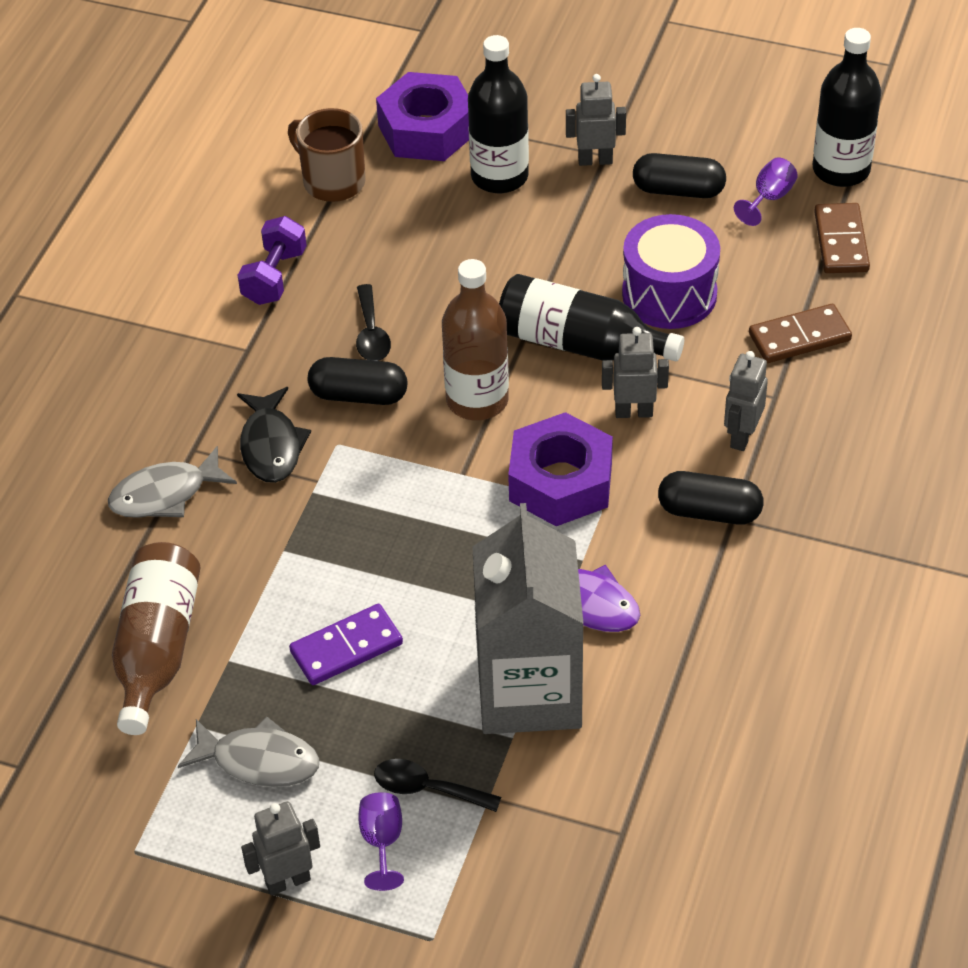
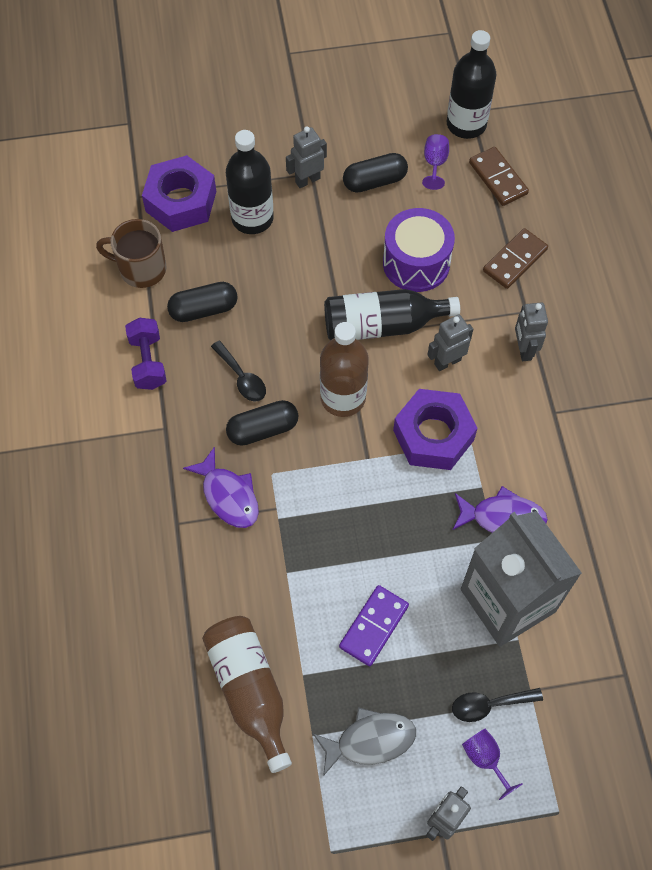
camera: 30 degrees left, 15 degrees up
grey fish [108,446,237,518] -> none
black fish [237,387,311,483] -> purple fish [183,446,259,528]
black capsule [658,471,763,525] -> black capsule moved to [167,282,238,322]

